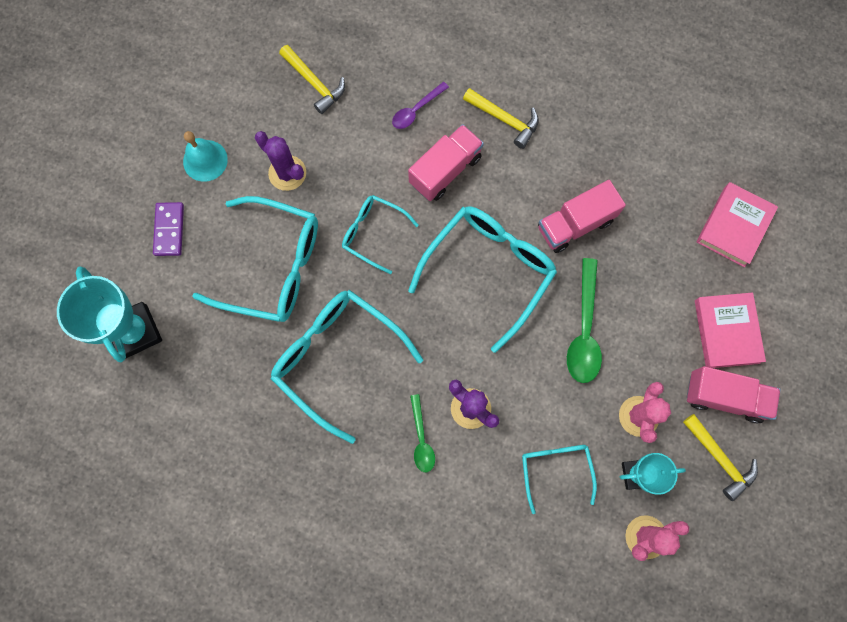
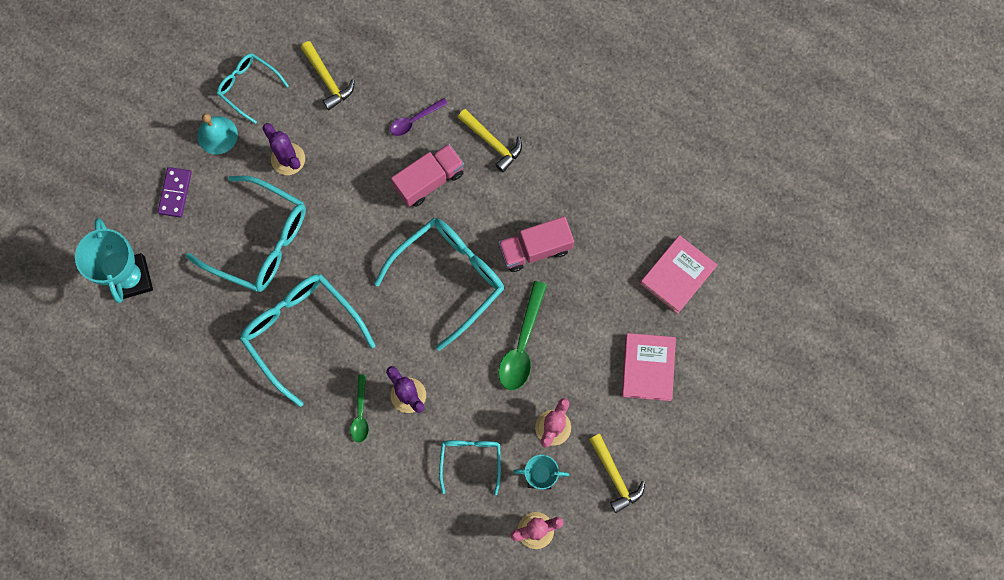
camera: 10 degrees right, 0 degrees up
turquoise glasses [342,195,419,274] -> turquoise glasses moved to [217,53,289,124]
pink truck [686,366,781,423] -> none

